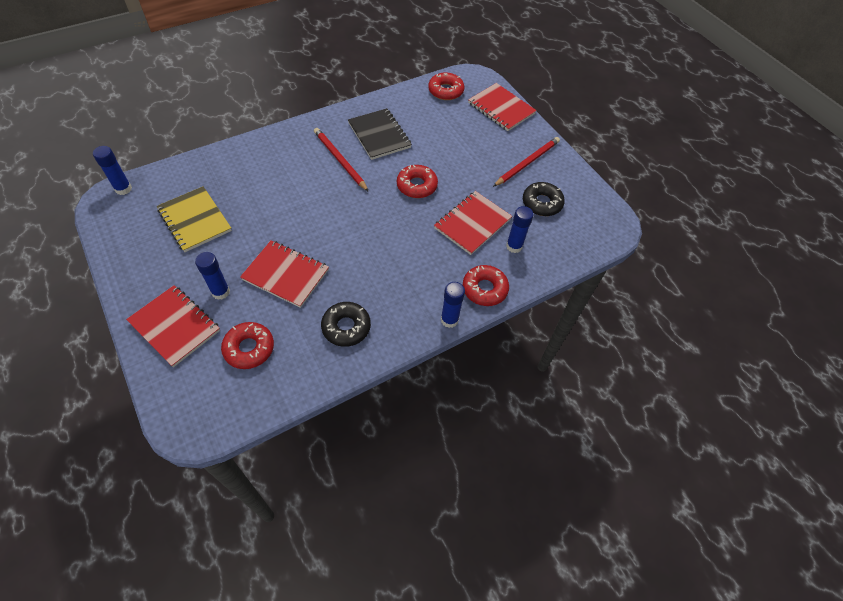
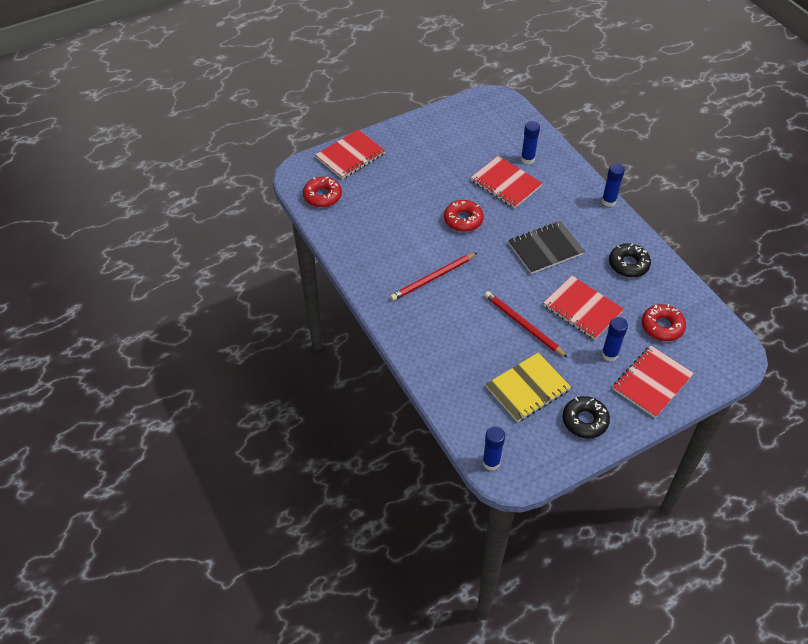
camera: 85 degrees left, 5 degrees down
red notebook [240,240,329,308] -> red notebook turned 75 degrees counterclockwise [543,276,624,340]
black notebook [348,108,412,160] -> black notebook moved to [508,221,585,274]
red donut [463,265,509,306] -> none
red pencil [493,137,560,187] -> red pencil moved to [485,291,568,358]
black donut [523,182,565,216] -> black donut moved to [563,396,610,439]

